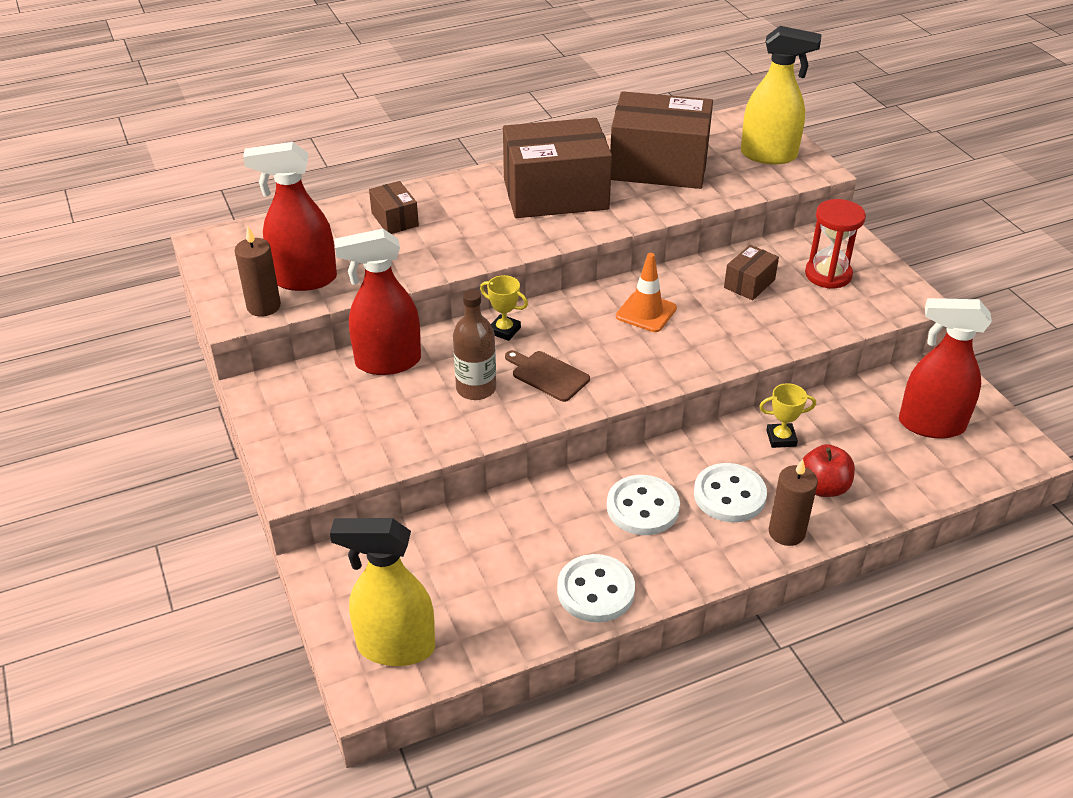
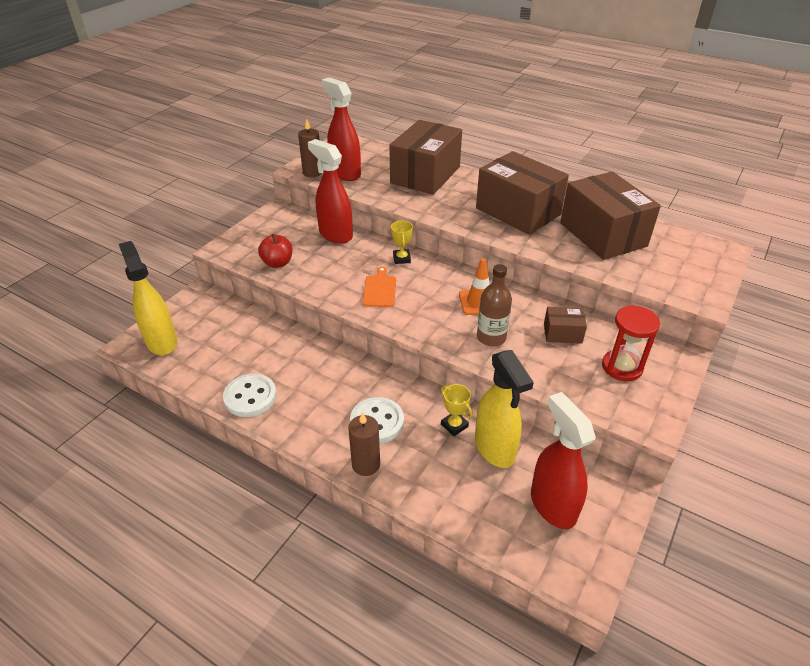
camera: 55 degrees right, 0 degrees up
brown box [369,181,419,234] -> brown box [389,120,462,195], size x2.23
brown bottle [453,289,496,400] -> brown bottle moved to [477,264,512,346]
brown cutting board [505,350,590,402] -> orange cutting board [363,267,396,307]
white button [607,475,680,535] -> none
yellow spray bottle [741,26,822,164] -> yellow spray bottle moved to [475,350,534,468]
red apple [802,444,855,497] -> red apple moved to [258,234,293,268]

